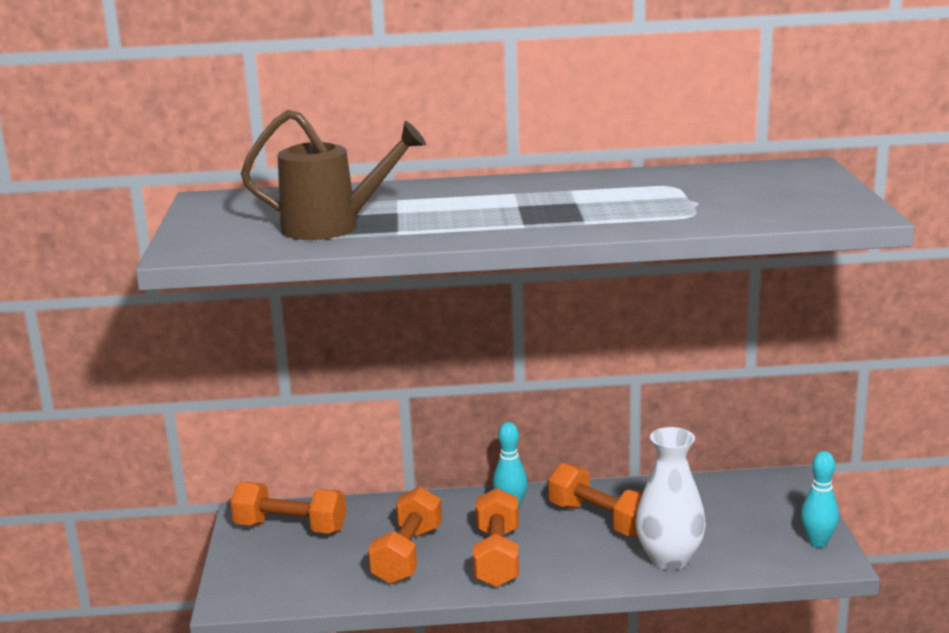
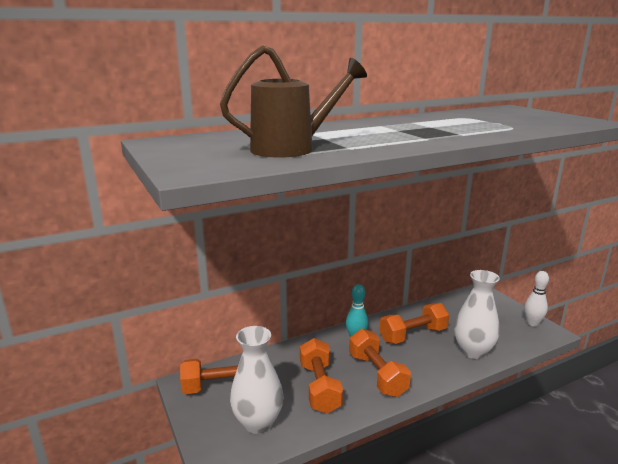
camera: 25 degrees left, 0 degrees up
orange dumbbell [548,463,643,537] -> orange dumbbell turned 45 degrees counterclockwise [379,303,449,344]
turquoise bowling pin [801,451,839,547] -> white bowling pin [524,271,549,326]
none -> white vase [230,326,283,434]

